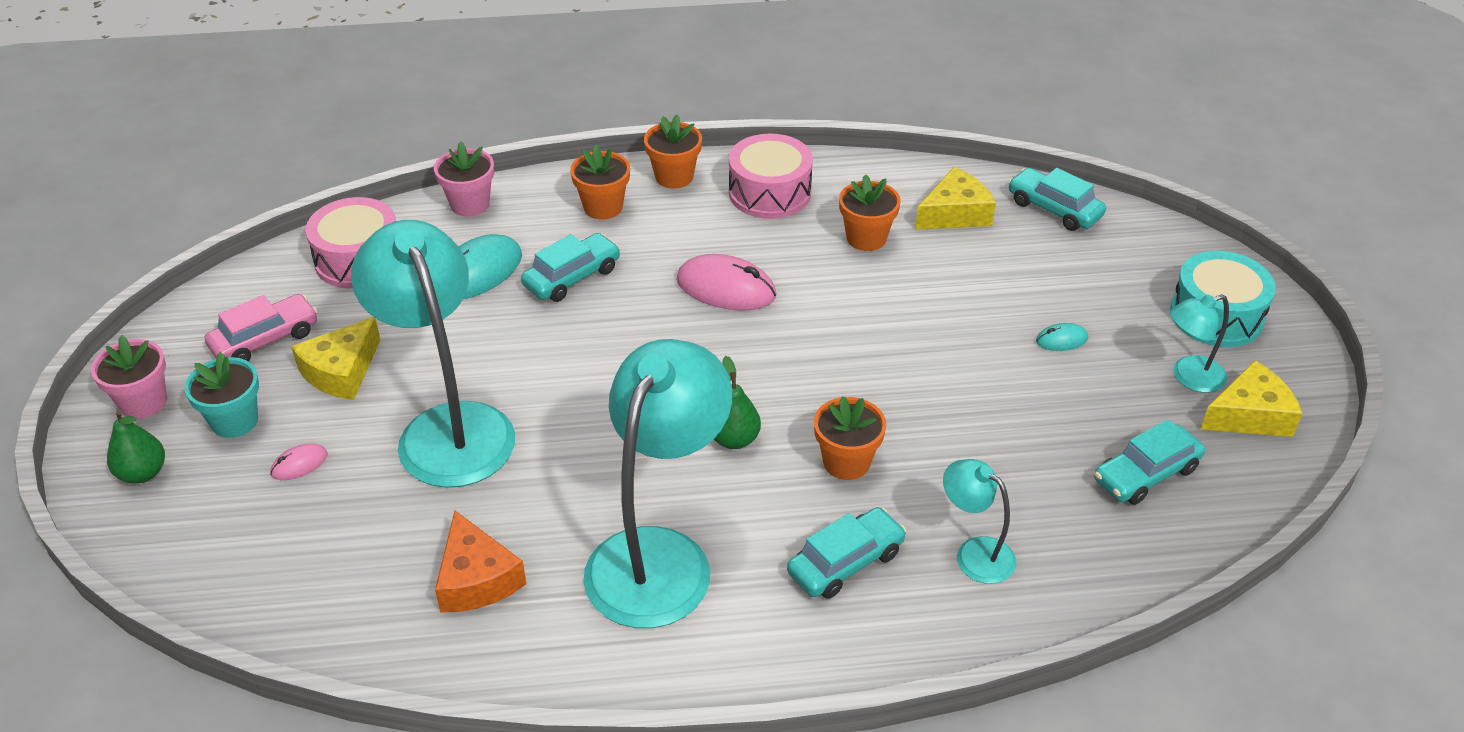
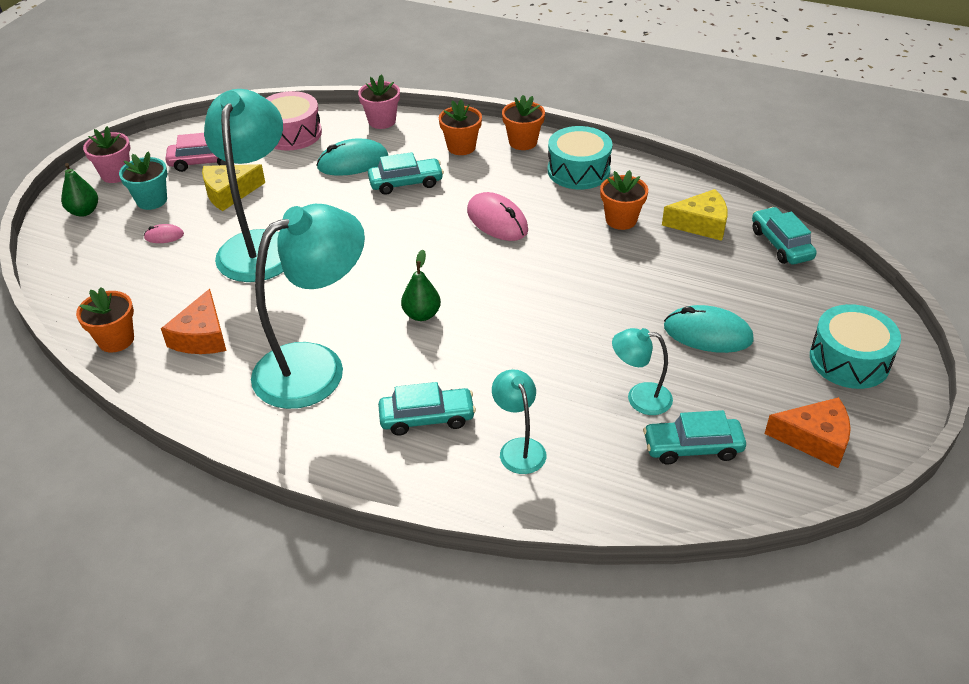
camera: 30 degrees right, 0 degrees up
pink drum [729,133,813,219] -> turquoise drum [548,126,612,189]
orange flower pot [814,396,886,480] -> orange flower pot moved to [76,287,134,352]
turquoise mouse [1036,323,1088,351] -> turquoise mouse [664,305,754,353], size x2.02
turquoise lamp [1170,294,1229,393] -> turquoise lamp moved to [612,328,673,415]
yellow cheese [1201,360,1302,437] -> orange cheese [764,397,851,468]

